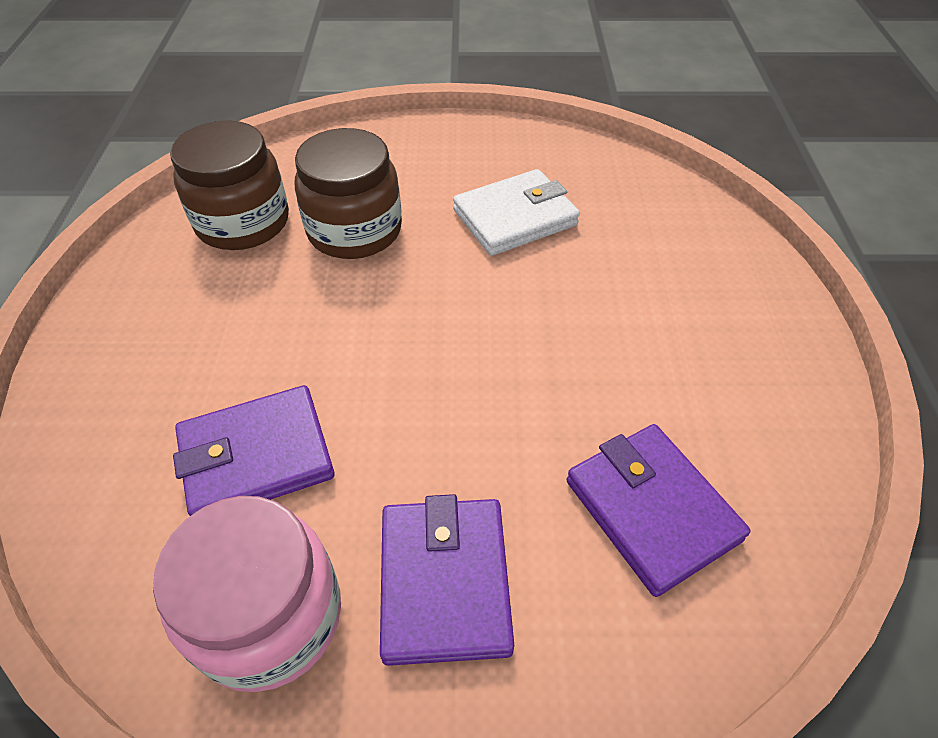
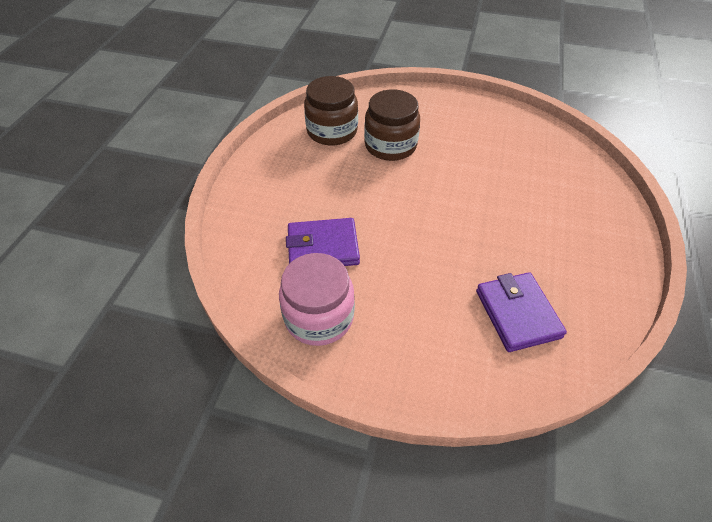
camera: 15 degrees right, 0 degrees up
purple wallet [380,494,514,666] -> none
white wallet [453,169,580,256] -> none

